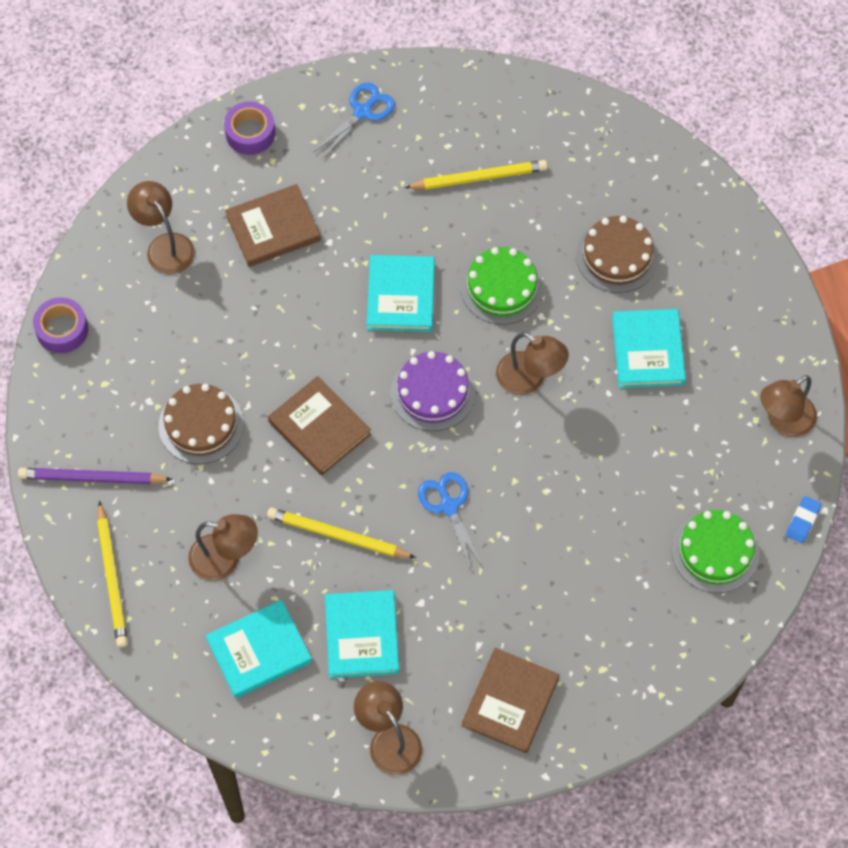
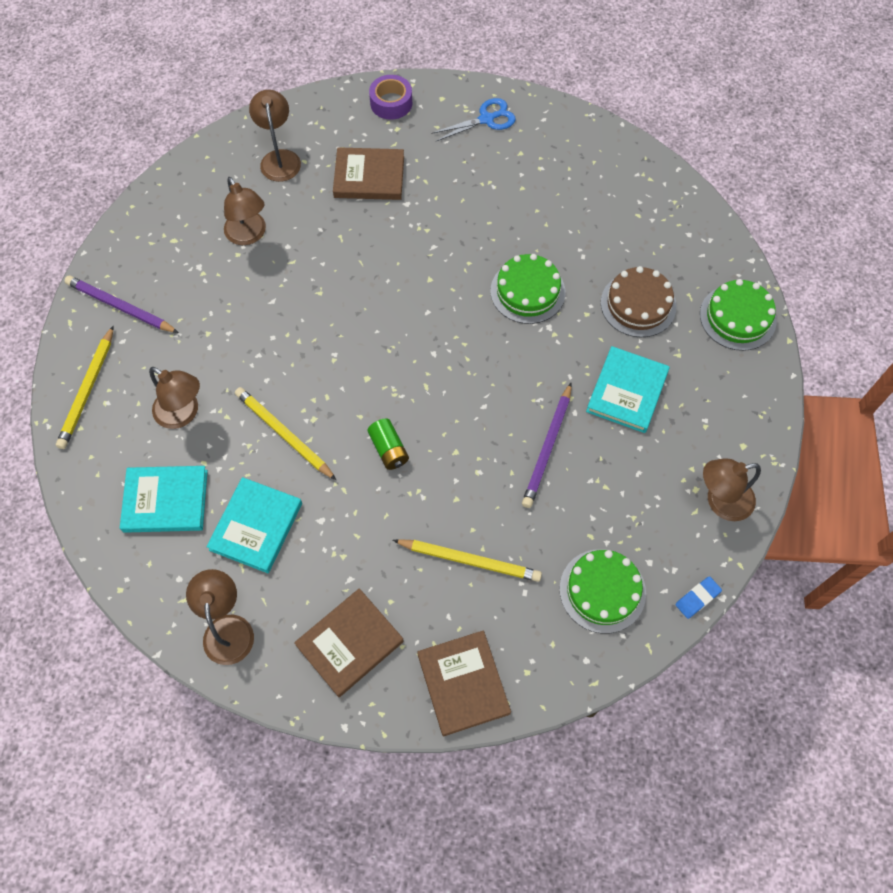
camera: 25 degrees right, 0 degrees up
purple tape [33,297,88,353] -> none
brown cake [159,384,244,464] -> none
brown book [268,376,371,475] -> brown book moved to [417,630,511,736]
turquoise book [367,255,435,332] -> none
purple cake [391,351,475,431] -> none
yellow pencil [404,160,547,190] -> yellow pencil moved to [393,539,542,582]
blue scissors [418,472,484,572] -> green battery [367,419,409,470]
brown lamp [496,332,569,395] -> brown lamp moved to [224,177,266,245]
none -> purple pencil [522,383,572,508]
none -> green cake [700,279,777,351]

